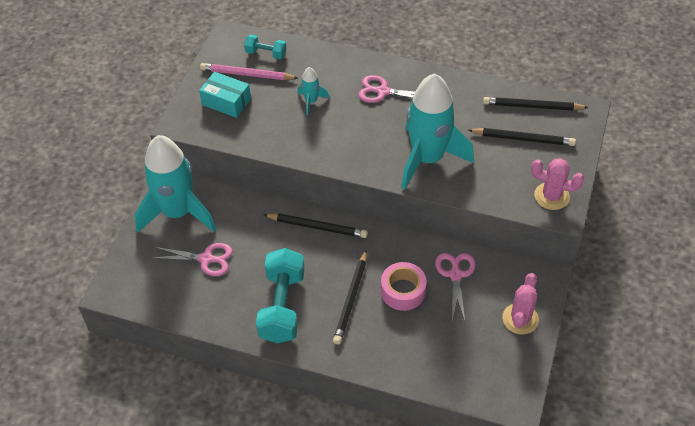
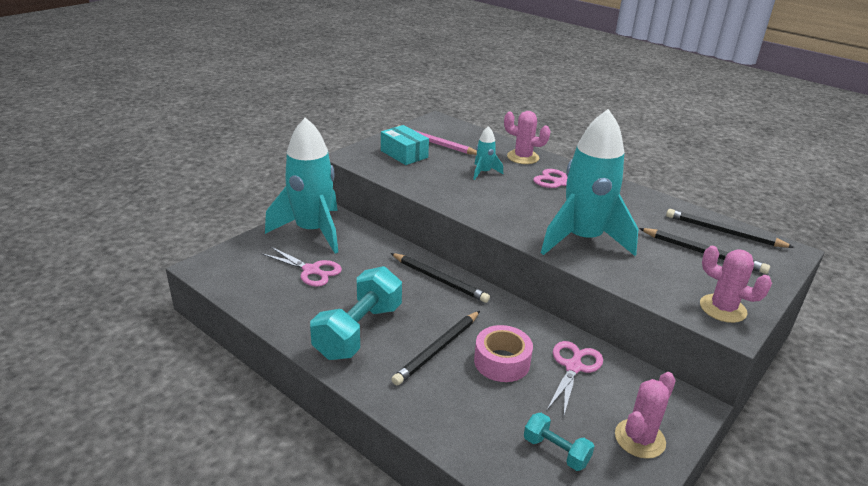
camera: 20 degrees right, 20 degrees down
turquoise dumbbell [244,35,287,59] -> turquoise dumbbell moved to [524,413,595,471]
none -> pink cactus [504,111,550,164]

